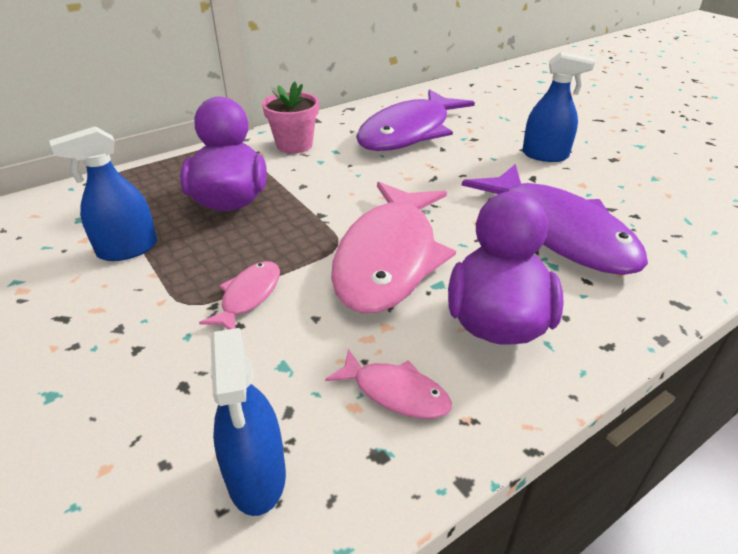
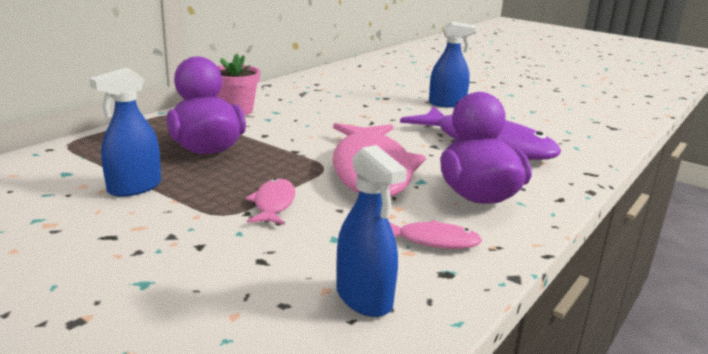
camera: 20 degrees left, 15 degrees down
purple fish [356,89,475,151] -> none

